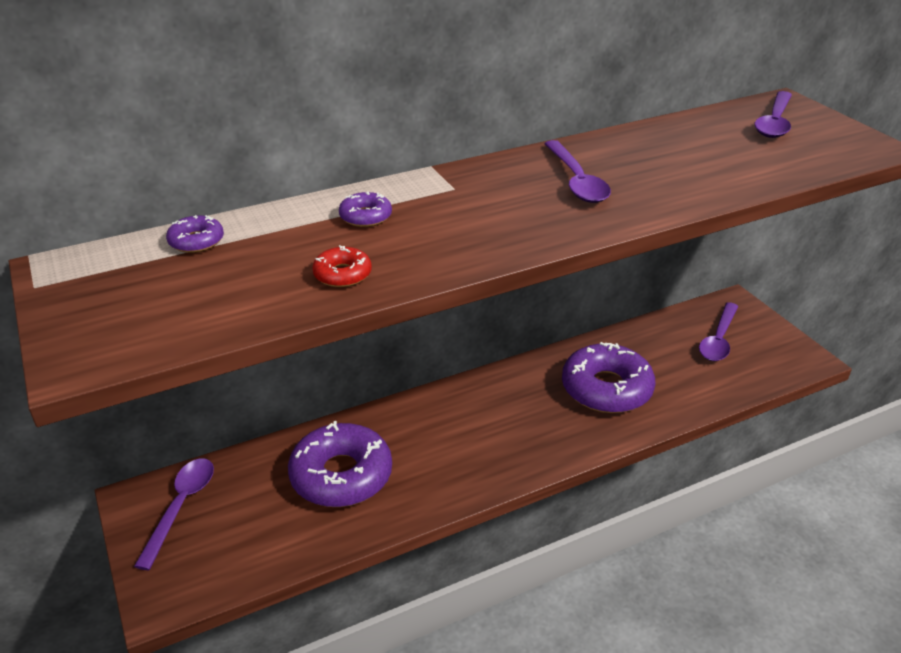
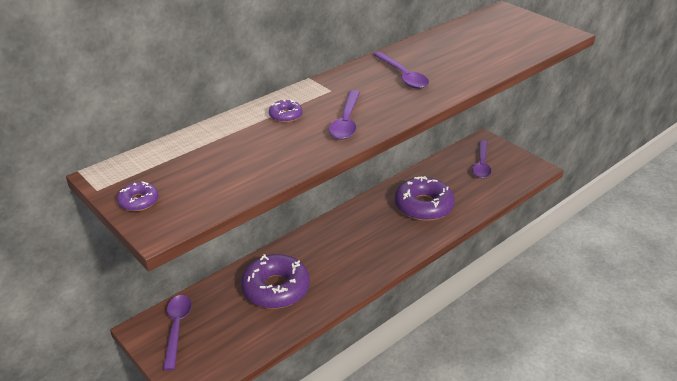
camera: 15 degrees left, 0 degrees up
purple donut [166,215,224,253] -> purple donut moved to [117,181,159,211]
red donut [312,245,372,287] -> none
purple spoon [754,91,792,138] -> purple spoon moved to [329,90,360,140]

